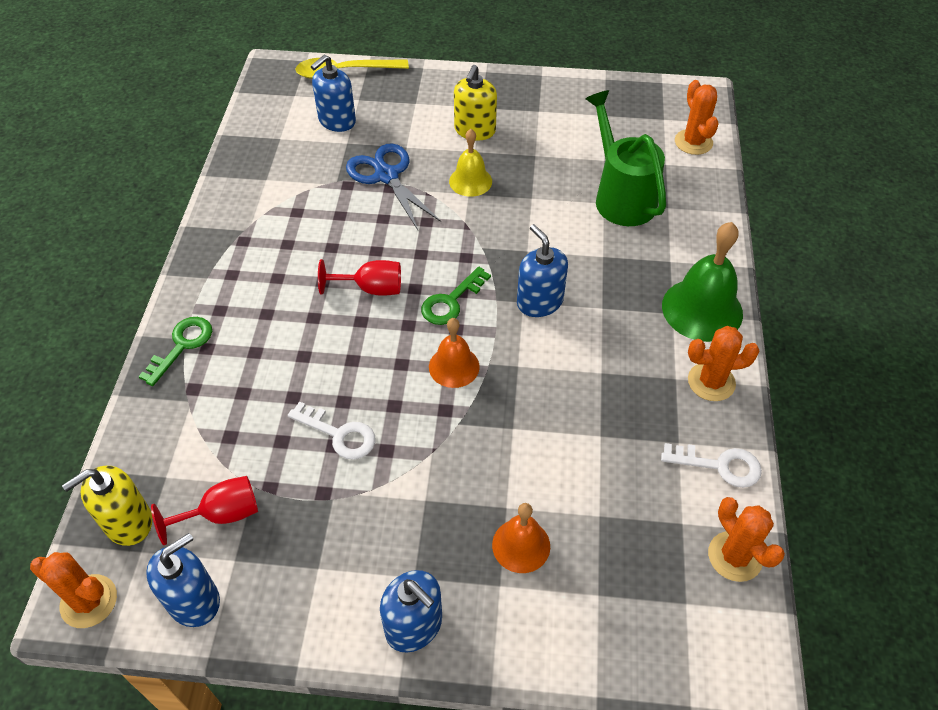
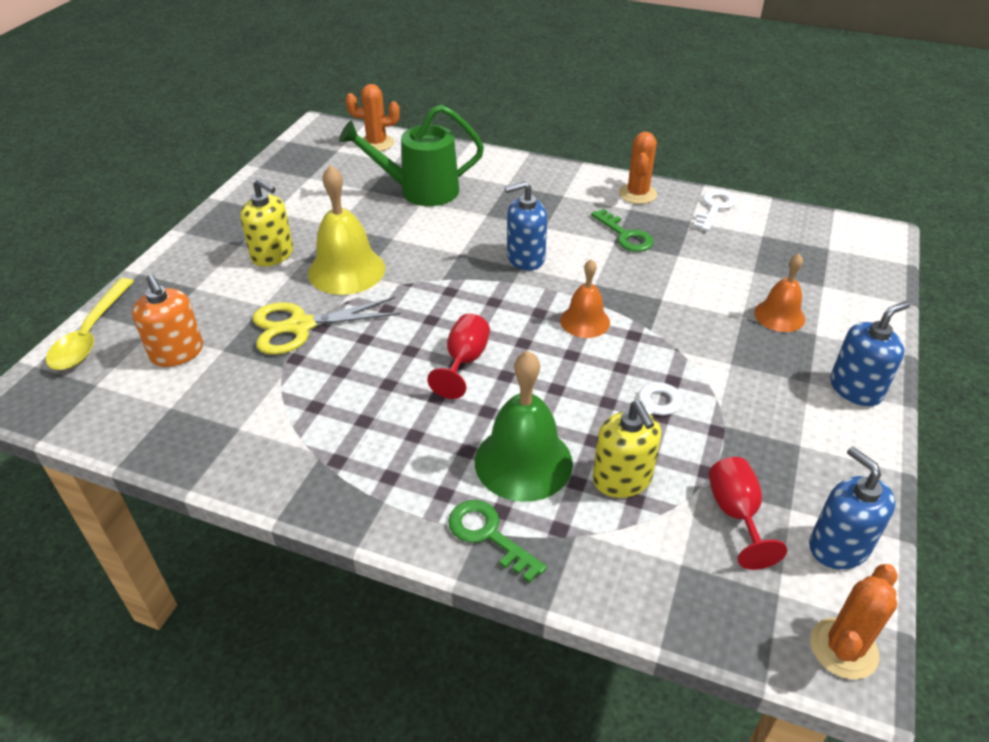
camera: 75 degrees left, 10 degrees down
yellow soap dispenser [62,466,152,546] -> yellow soap dispenser moved to [592,401,661,498]
blue soap dispenser [311,55,356,132] -> orange soap dispenser [132,274,203,367]
blue scissors [346,143,441,230] -> yellow scissors [252,297,401,355]
green key [421,266,491,325] -> green key moved to [591,209,654,252]
yellow bell [449,129,492,197] -> yellow bell [308,165,385,295], size x1.66
green bell [662,222,743,342] -> green bell moved to [475,351,573,502]
orange cactus [708,497,785,582] -> none

